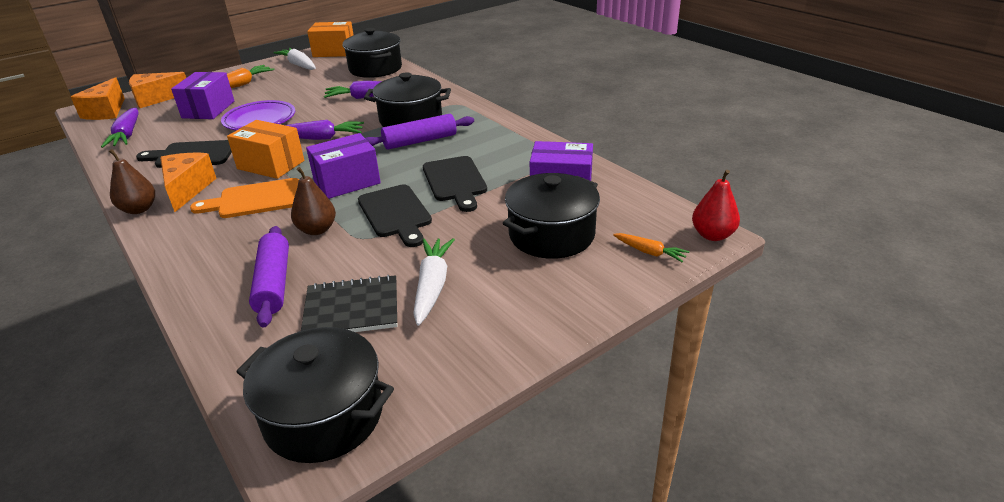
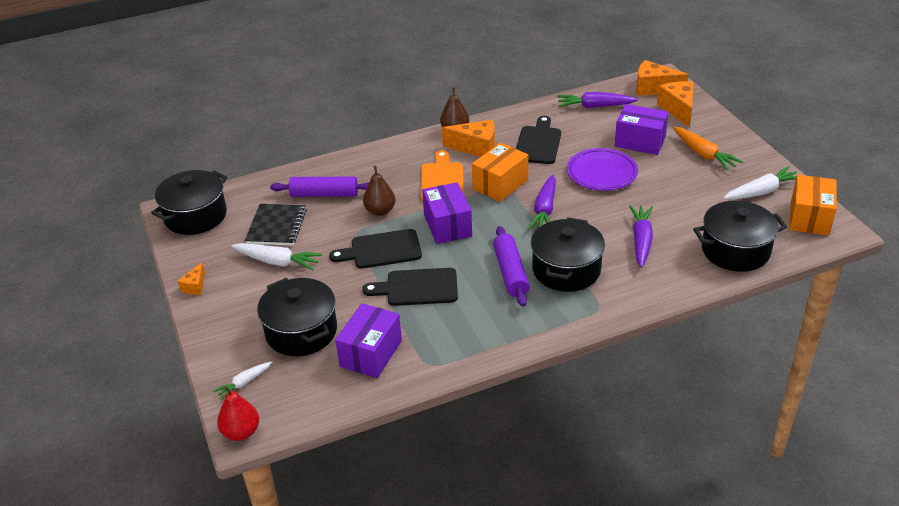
camera: 105 degrees right, 5 degrees up
orange carrot [613,233,689,262] -> white carrot [213,361,272,400]
none -> orange cheese [177,263,205,295]

